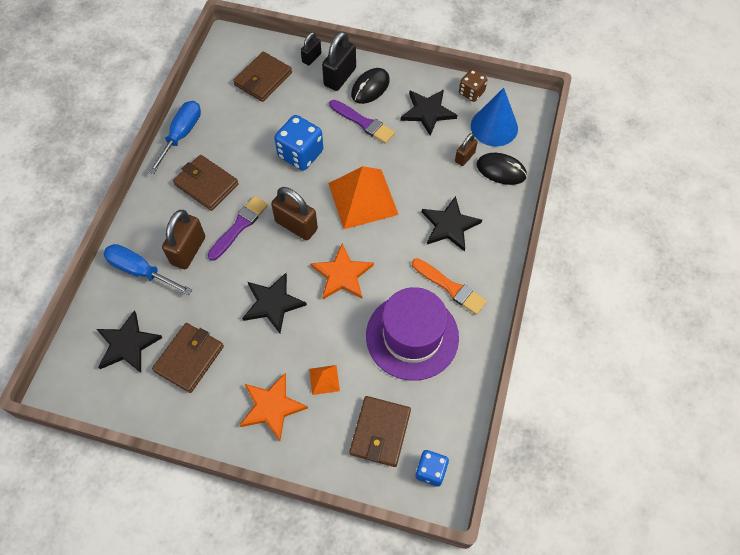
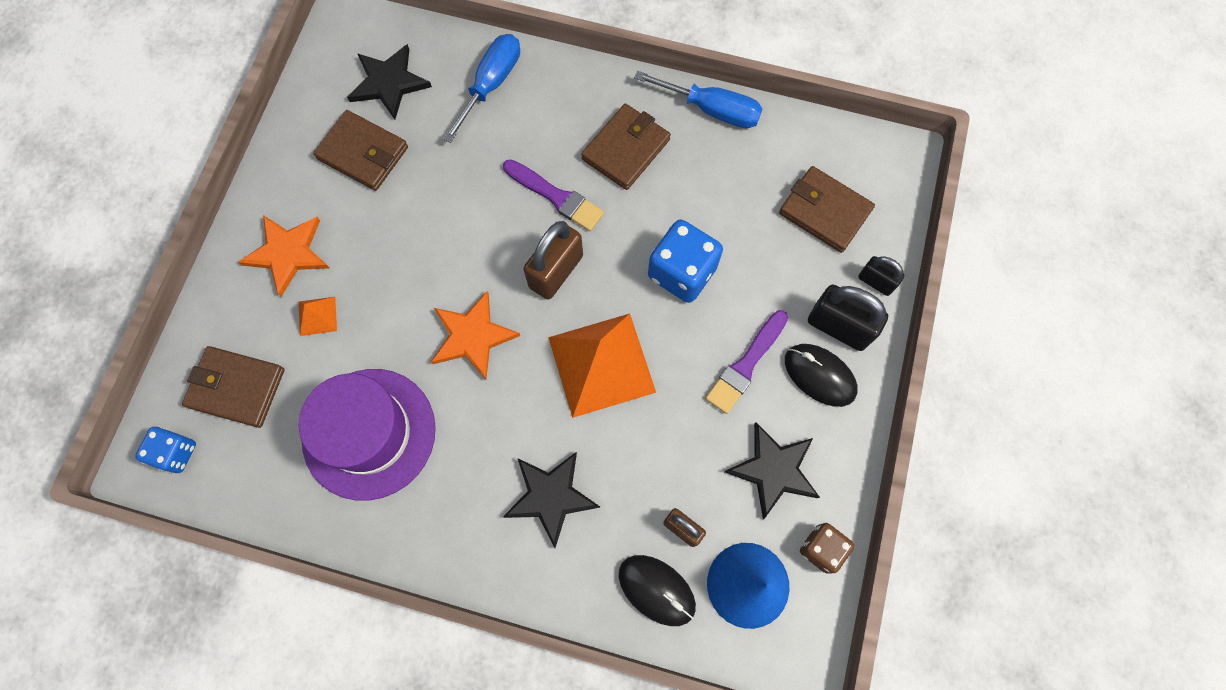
camera: 90 degrees right, 10 degrees up
brown padlock [162,210,205,269] -> none
black star [242,273,307,333] -> none
orange brush [412,258,487,315] -> none
black mouse [476,153,527,185] -> black mouse turned 75 degrees counterclockwise [619,555,696,626]

